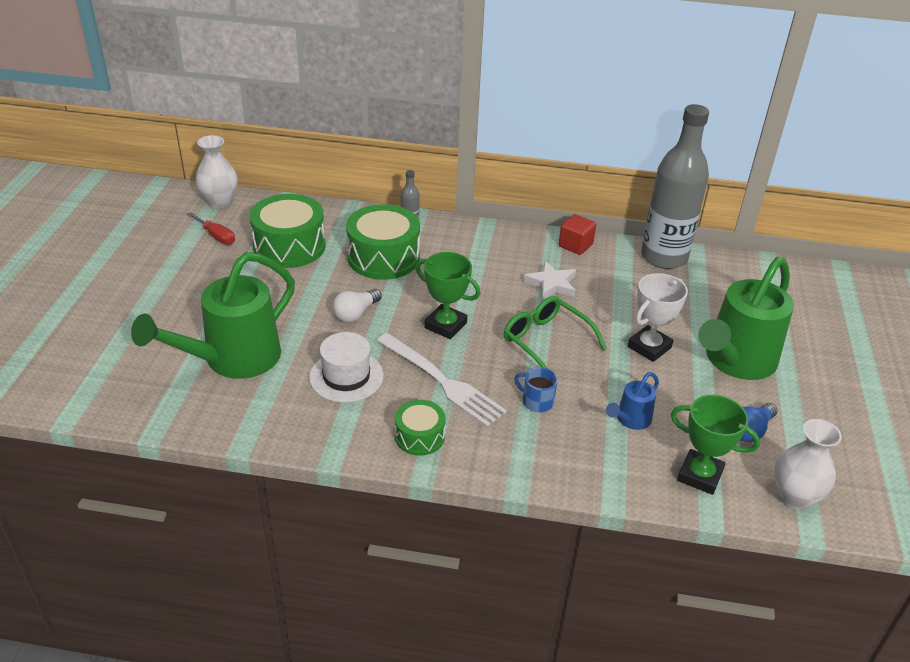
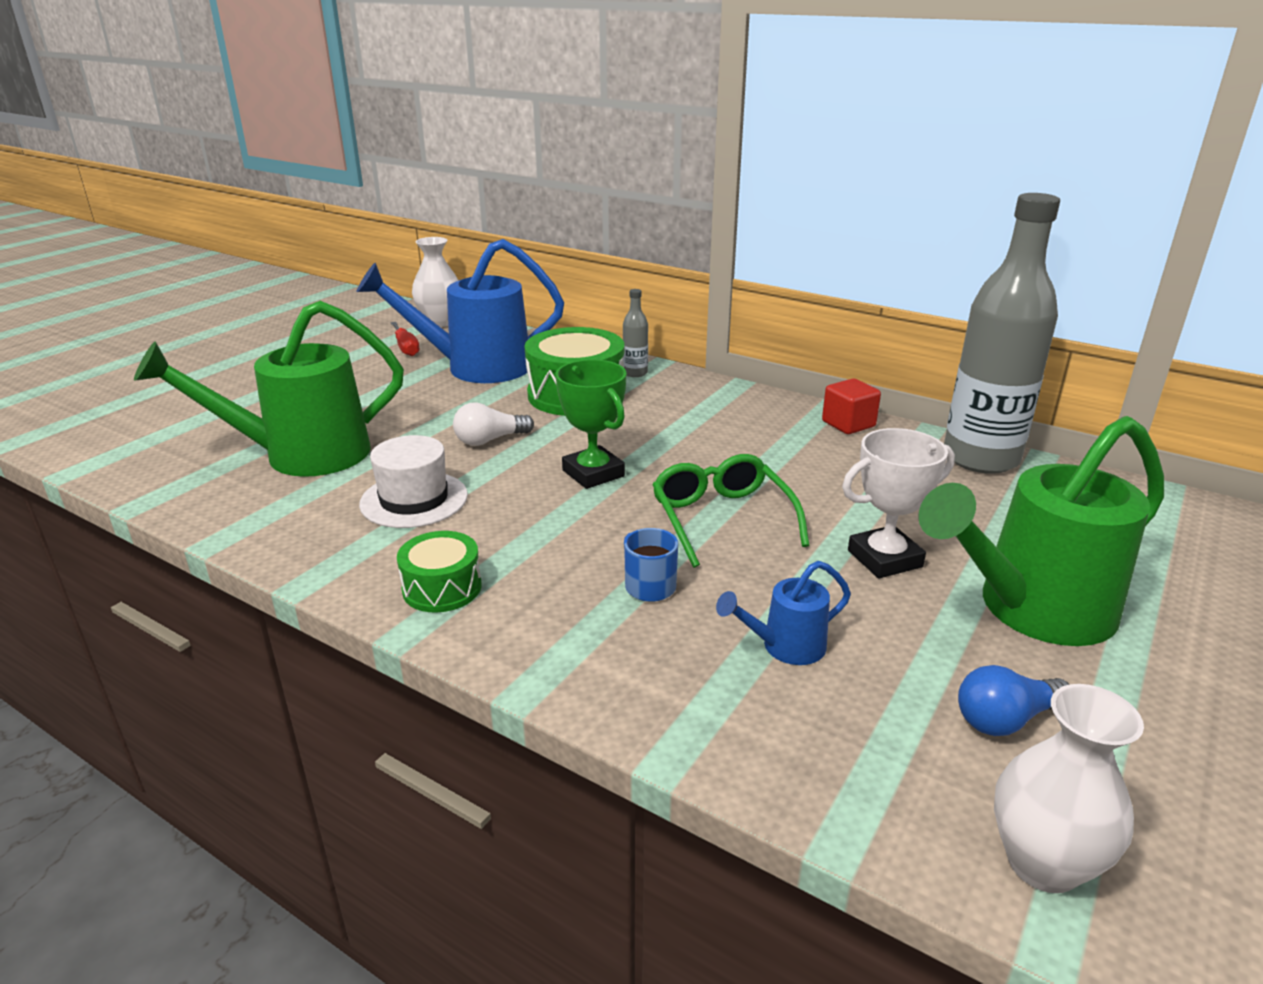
camera: 25 degrees right, 10 degrees down
green drum [249,194,326,268] -> blue watering can [357,239,564,383]
white fork [376,333,507,427] -> none
white star [523,261,576,300] -> none
green trophy [671,395,760,495] -> none

